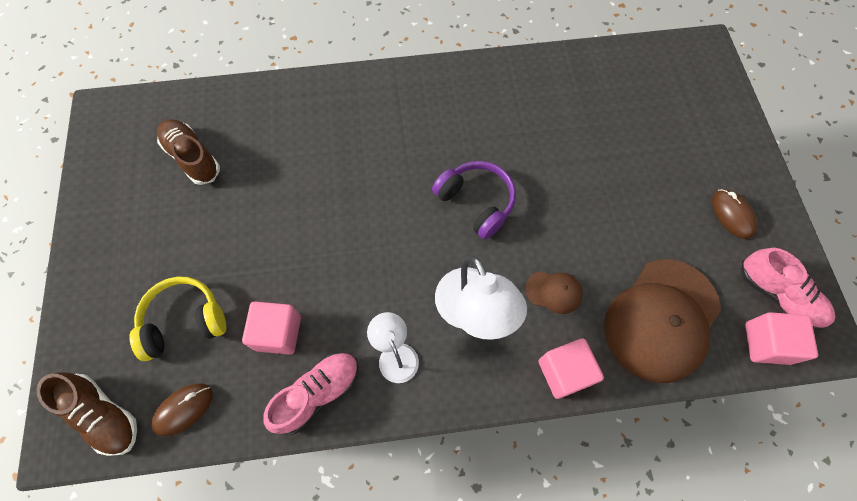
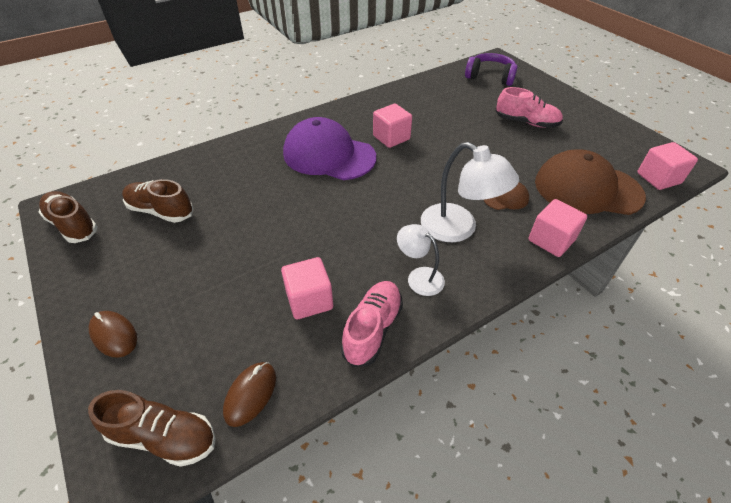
camera: 25 degrees left, 20 degrees down
yellow headphones [129,276,226,361] -> none
purple headphones [432,161,516,239] -> purple headphones moved to [465,53,518,86]
brown cap [604,259,721,383] -> brown cap turned 90 degrees clockwise [535,149,646,215]
brown mouse [712,189,757,239] -> brown mouse moved to [89,311,137,358]
pink shoe [741,248,835,330] -> pink shoe moved to [496,87,563,128]
none -> brown shoe [39,191,98,243]
none -> purple cap [283,117,376,180]
none -> pink cube [373,104,412,148]

